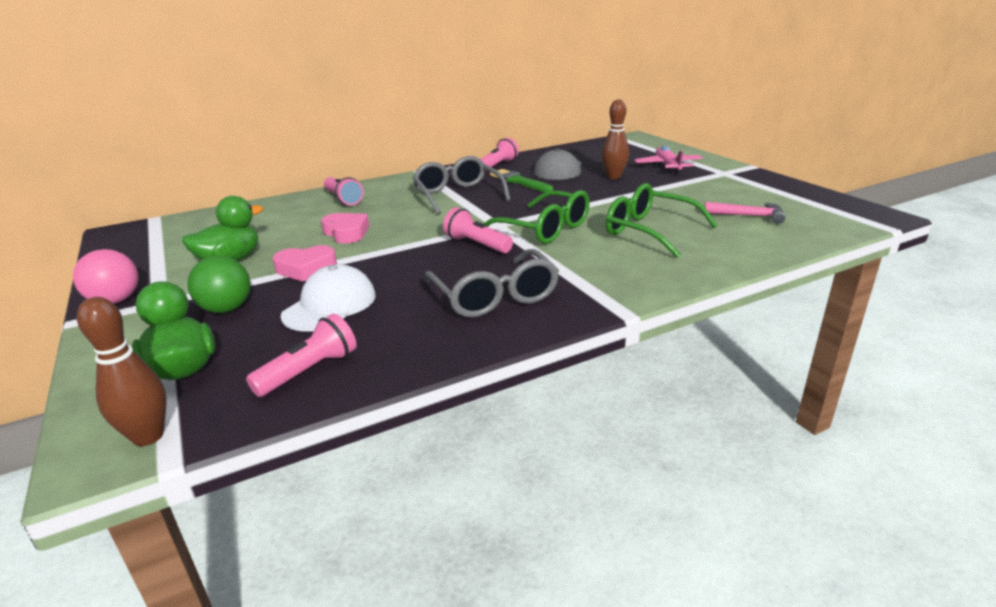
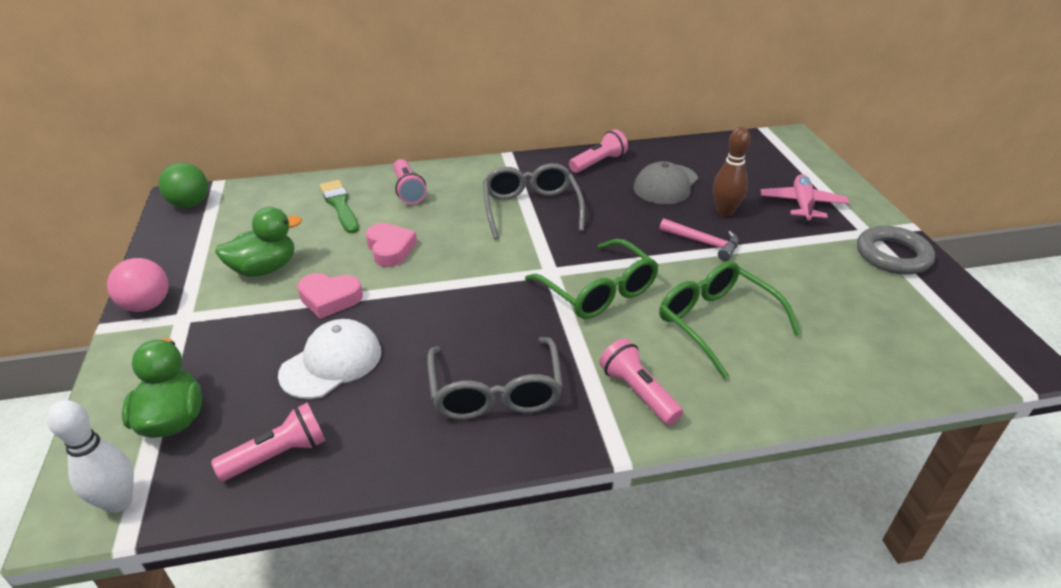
camera: 15 degrees right, 10 degrees up
brown bowling pin [77,297,167,446] -> white bowling pin [47,400,134,513]
green ball [188,256,251,313] -> green ball moved to [158,162,208,208]
pink flashlight [443,207,513,253] -> pink flashlight moved to [599,338,683,425]
green brush [490,169,553,192] -> green brush moved to [320,180,359,234]
pink hammer [705,202,785,224] -> pink hammer moved to [660,219,739,261]
none -> grey ring [857,226,935,275]

